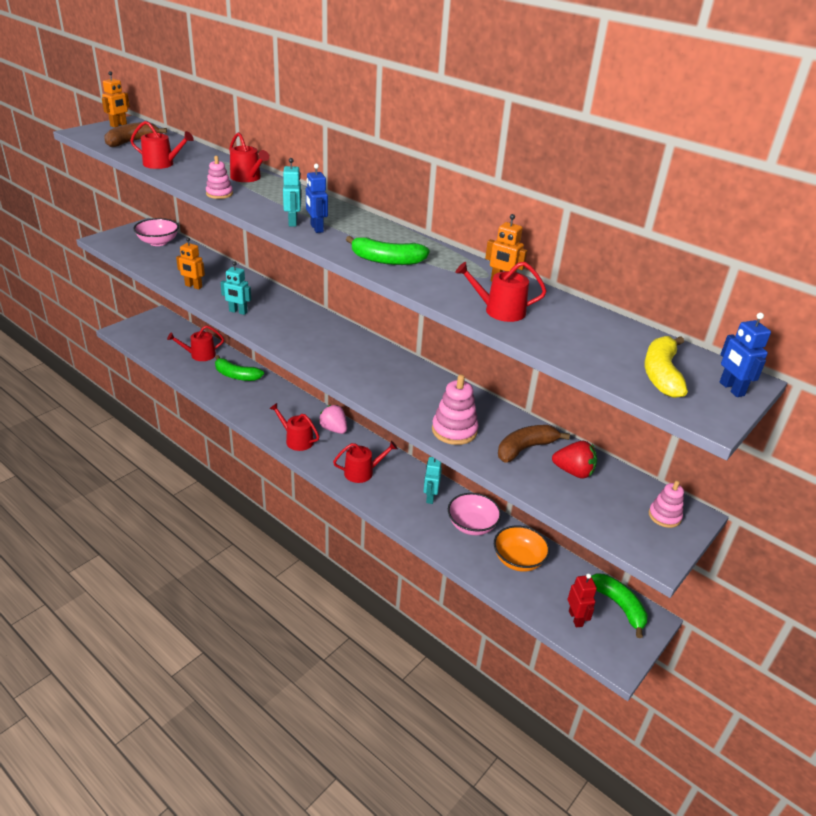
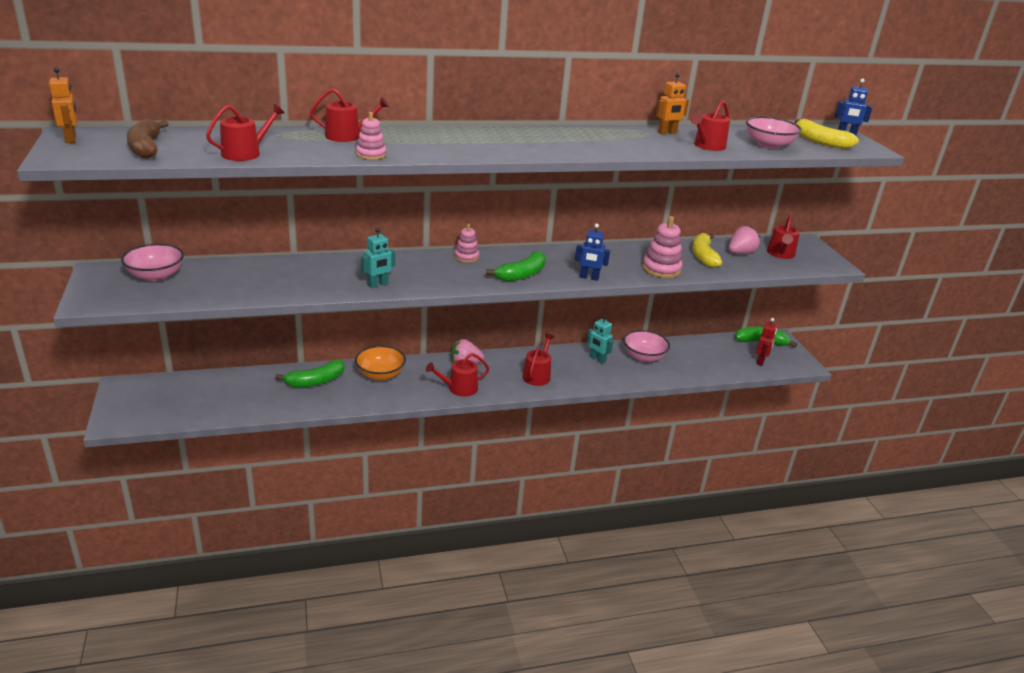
camera: 55 degrees left, 5 degrees down
red watering can [167,326,224,361] -> red watering can moved to [767,214,800,259]
orange robot [176,237,205,290] -> none
turquoise robot [283,158,302,227] -> none
blue robot [306,164,328,233] -> blue robot moved to [575,224,610,281]
green banana [346,236,430,265] -> green banana moved to [486,251,546,282]
orange bowl [494,526,550,572] -> orange bowl moved to [355,346,406,381]
brown banana [498,425,570,463] -> yellow banana [692,233,722,268]
red strawberry [552,441,597,479] -> pink strawberry [729,226,760,254]
red robot [568,574,597,628] -> red robot turned 90 degrees clockwise [756,318,777,366]
pink stacking toy [649,481,684,528] -> pink stacking toy moved to [454,224,479,263]
none -> pink bowl [746,117,802,149]

